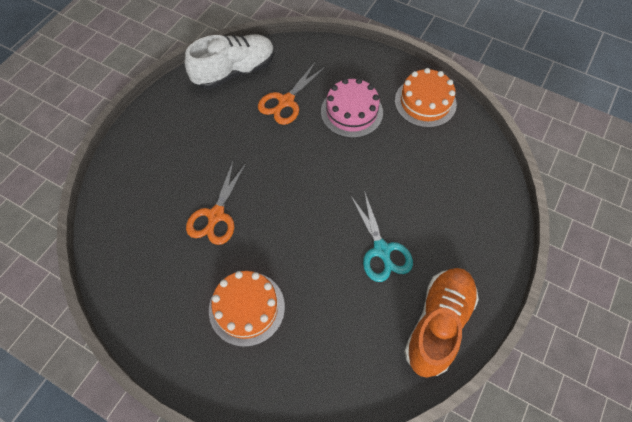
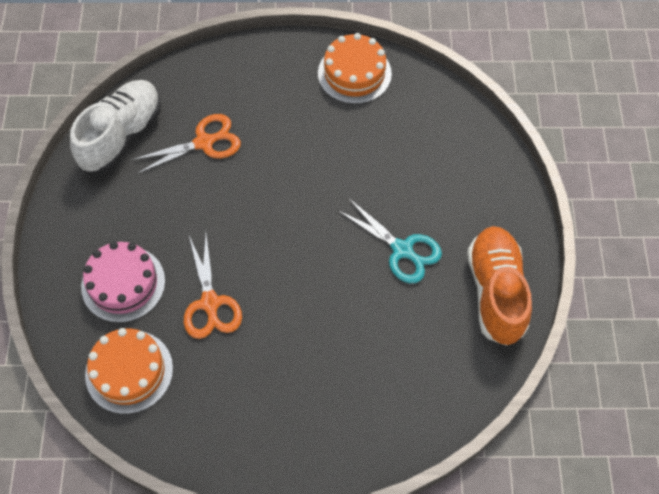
camera: 30 degrees left, 0 degrees up
orange cake [209,271,285,347] -> orange cake moved to [85,328,173,414]
orange scissors [258,61,325,125] -> orange scissors turned 120 degrees counterclockwise [131,114,241,174]
pink cake [321,78,383,138] -> pink cake moved to [81,242,165,323]

